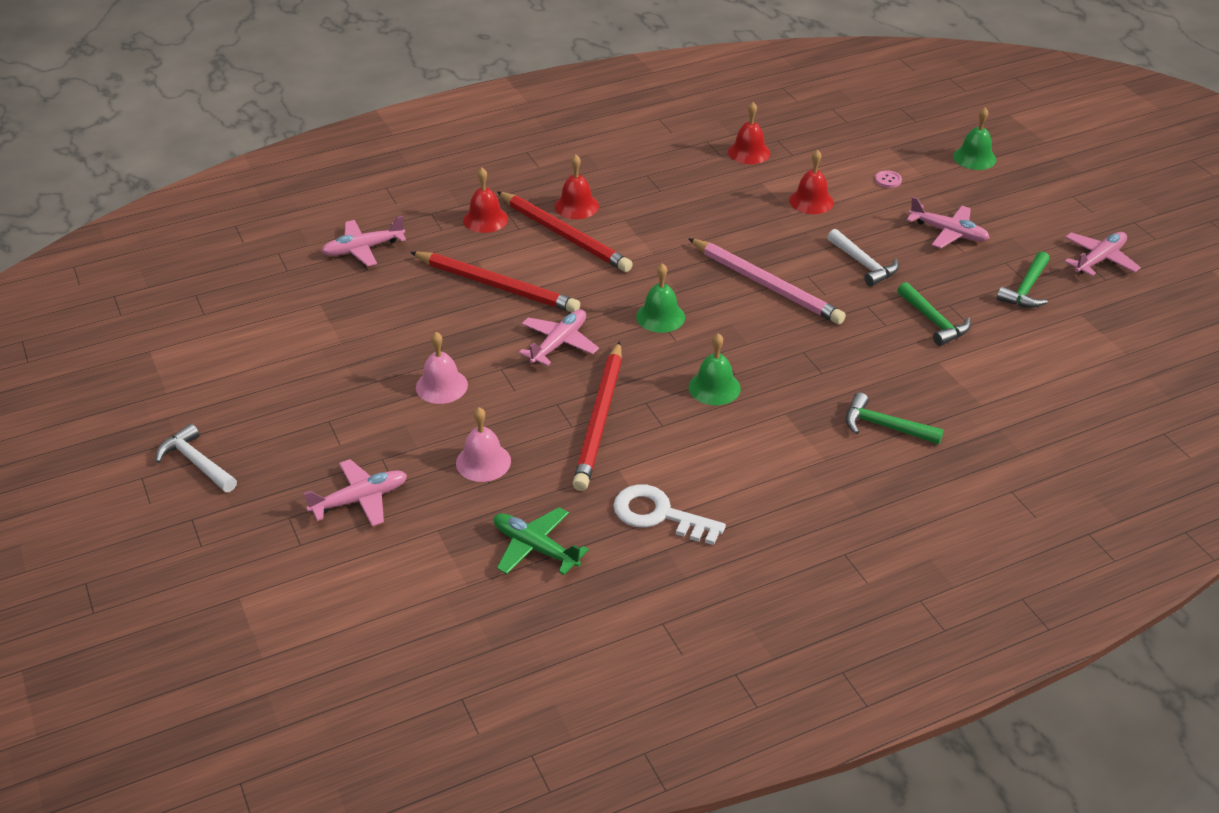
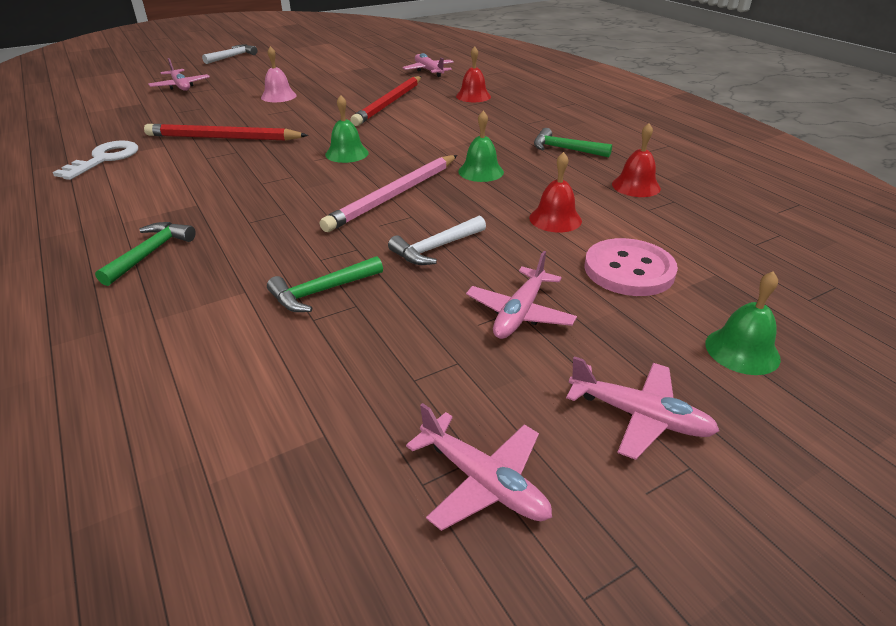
camera: 85 degrees right, 5 degrees down
pink bell [456,407,511,482] -> none
green plane [494,507,589,575] -> none
red pencil [497,191,633,272] -> none
pink plane [519,309,599,366] -> pink plane moved to [566,356,720,460]
red bell [554,154,599,219] -> none
green bell [689,333,741,405] -> green bell moved to [458,111,504,182]
pink button [875,170,902,188] -> pink button [584,238,678,296], size x2.48
green hammer [997,251,1050,308] -> green hammer moved to [534,128,612,157]

